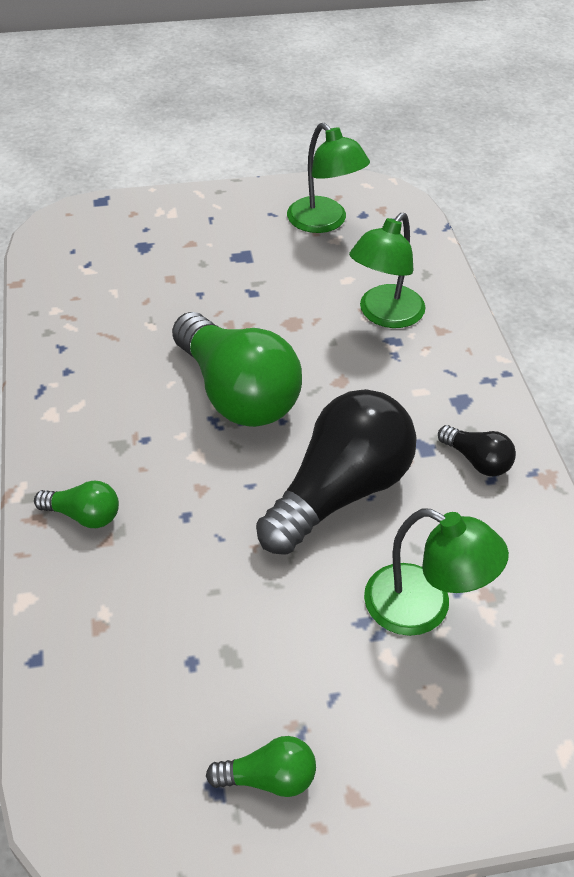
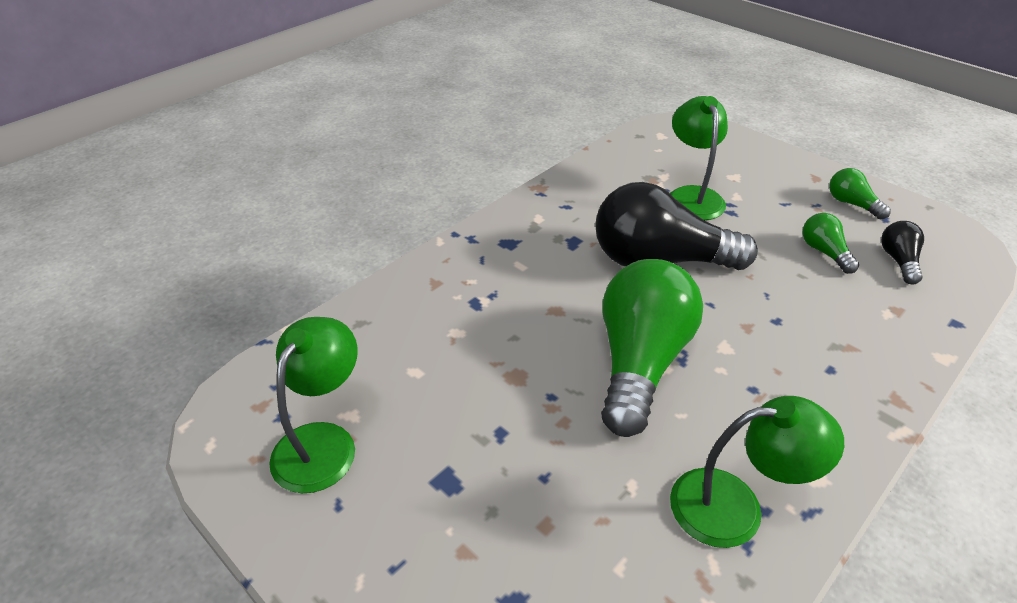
camera: 125 degrees left, 5 degrees down
green light bulb [34,481,119,528] -> green light bulb moved to [803,213,859,274]
green lamp [349,213,426,328] -> green lamp moved to [670,396,844,548]
black light bulb [438,425,516,476] -> black light bulb moved to [881,221,924,285]

